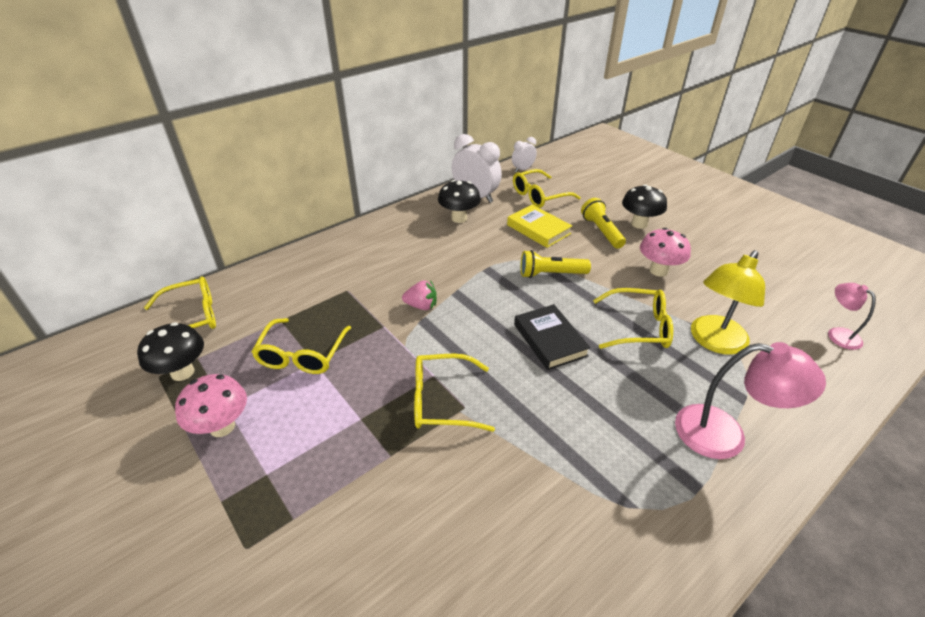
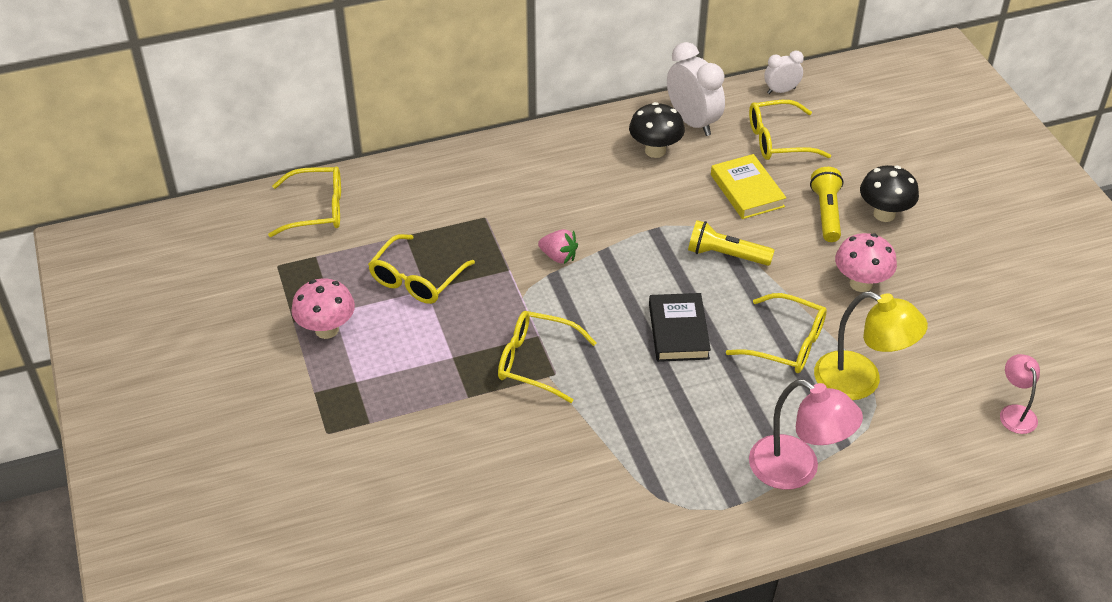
camera: 20 degrees right, 5 degrees up
black mushroom [137,322,204,381] -> none
yellow lamp [691,250,765,355] -> yellow lamp turned 120 degrees counterclockwise [814,291,928,400]

